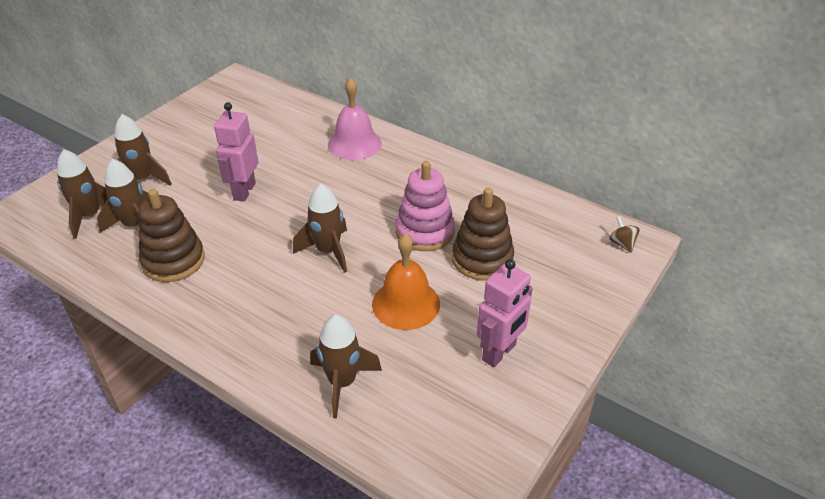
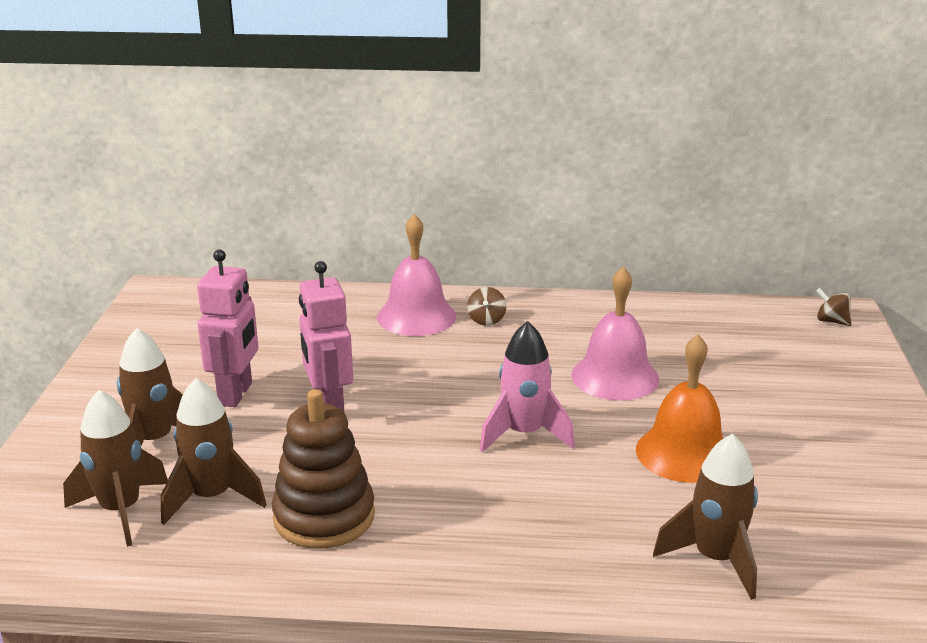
camera: 30 degrees left, 15 degrees down
brown rocket [293,184,347,273] -> pink rocket [480,321,575,452]
pink stacking toy [395,161,455,251] -> pink bell [571,267,659,401]
brown stacking toy [452,188,514,281] -> none
pink robot [477,259,533,367] -> pink robot moved to [197,249,258,407]
none -> brown spinning top [467,287,506,326]

